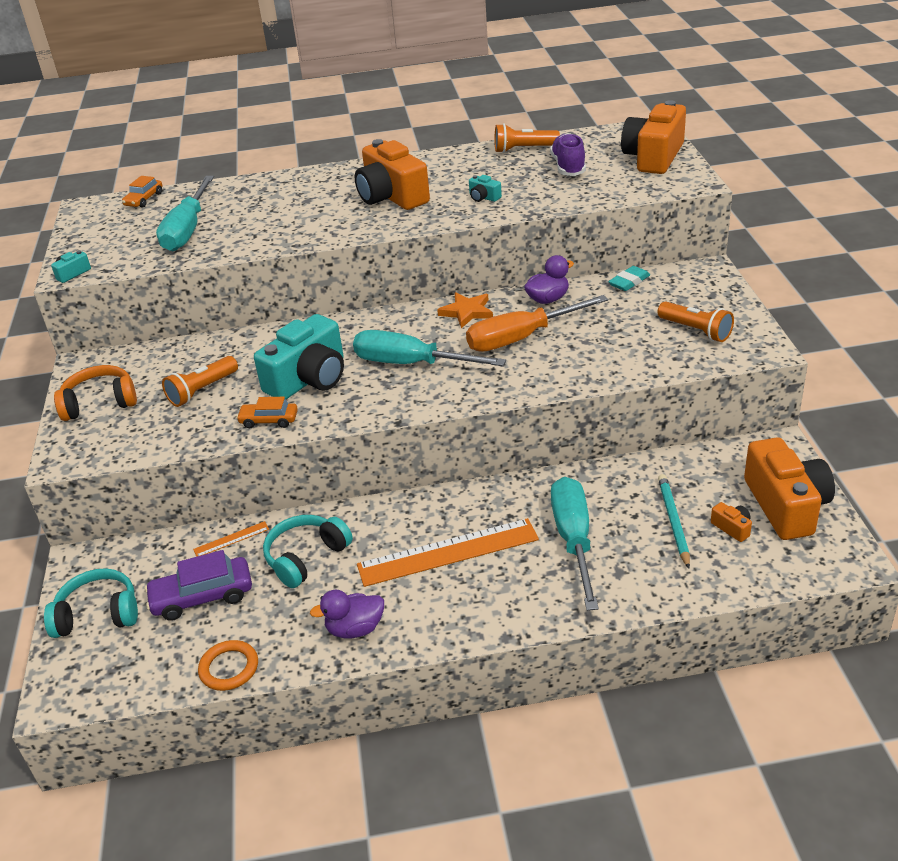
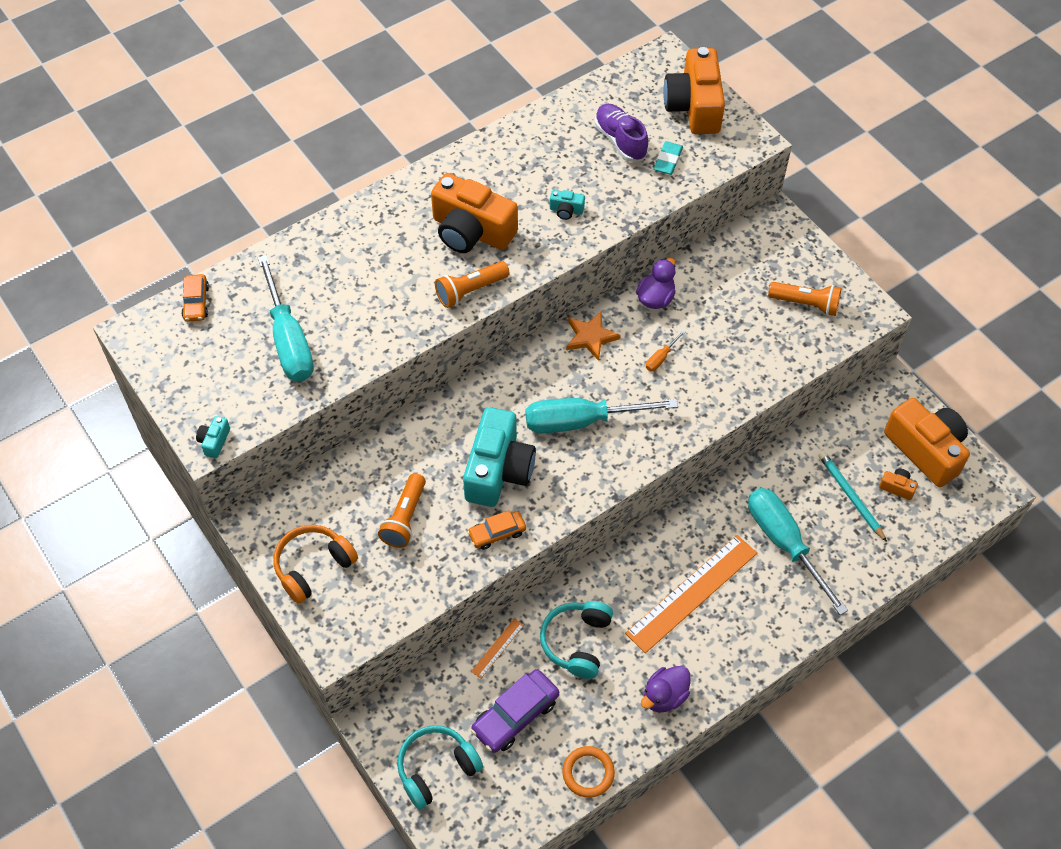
camera: 30 degrees left, 20 degrees up
orange screwdriver [466,295,608,352] -> orange screwdriver [646,330,686,371], size x0.40
orange flashlight [495,123,560,153] -> orange flashlight moved to [435,261,509,308]
turquoise eraser [608,266,650,291] -> turquoise eraser moved to [654,141,683,175]

